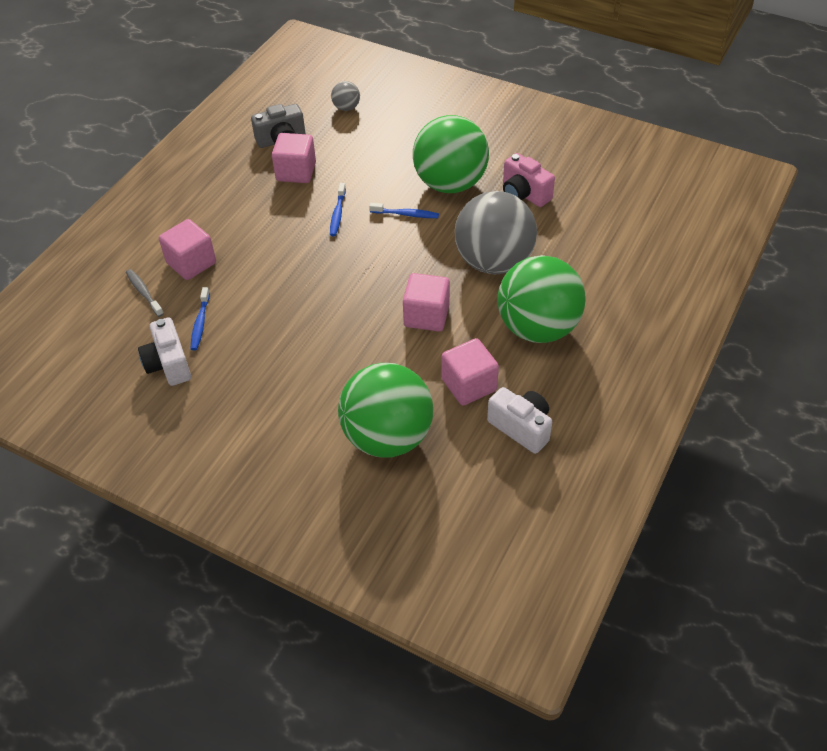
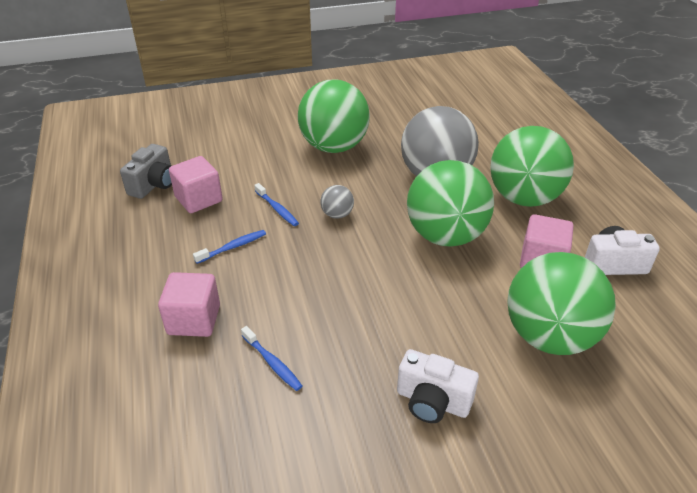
camera: 45 degrees left, 10 degrees down
grey toothbrush [126,269,164,317] -> none
white camera [138,317,191,386] -> white camera moved to [397,349,479,423]
grey ball [331,81,360,111] -> grey ball moved to [320,185,354,219]
blue toothbrush [369,203,439,218] -> blue toothbrush moved to [193,230,266,264]
pink cube [403,273,450,331] -> green ball [407,160,494,247]
pink camera [503,153,555,207] -> none

